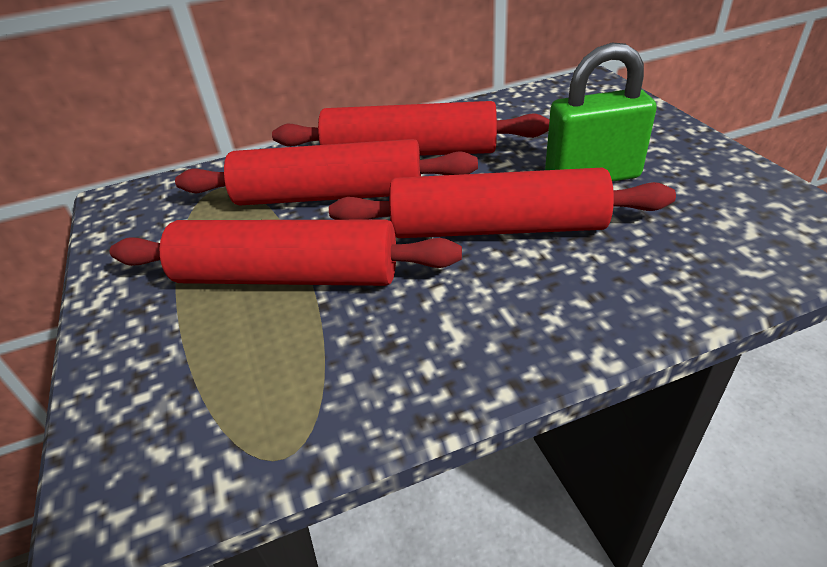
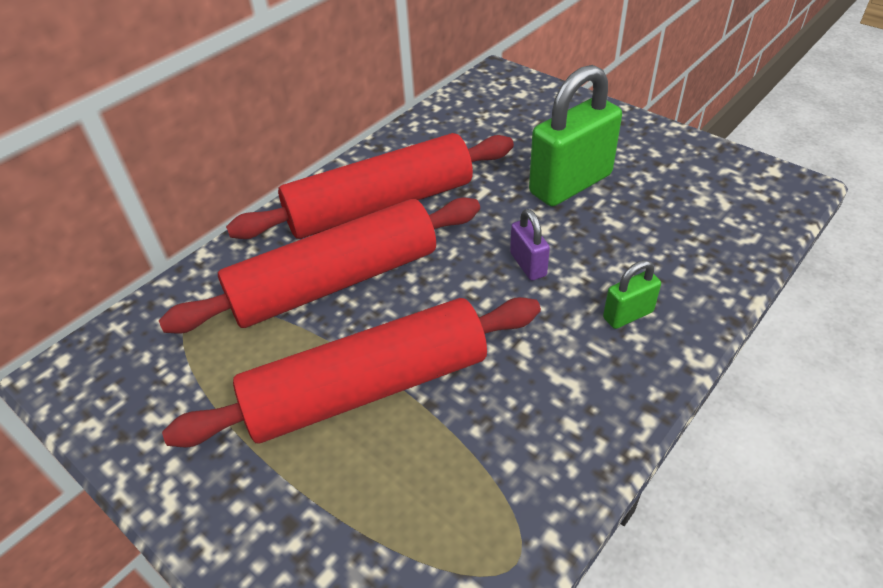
camera: 30 degrees left, 5 degrees up
red rolling pin [329,168,676,238] -> purple padlock [510,209,550,281]
none -> green padlock [603,260,661,329]

